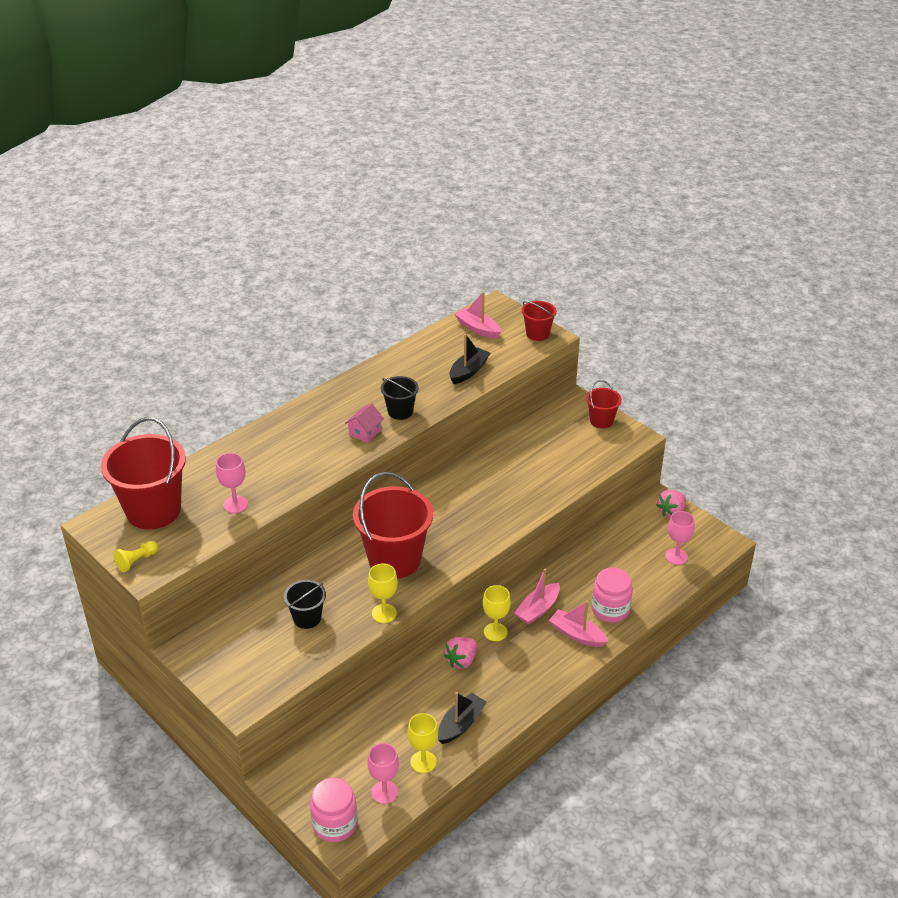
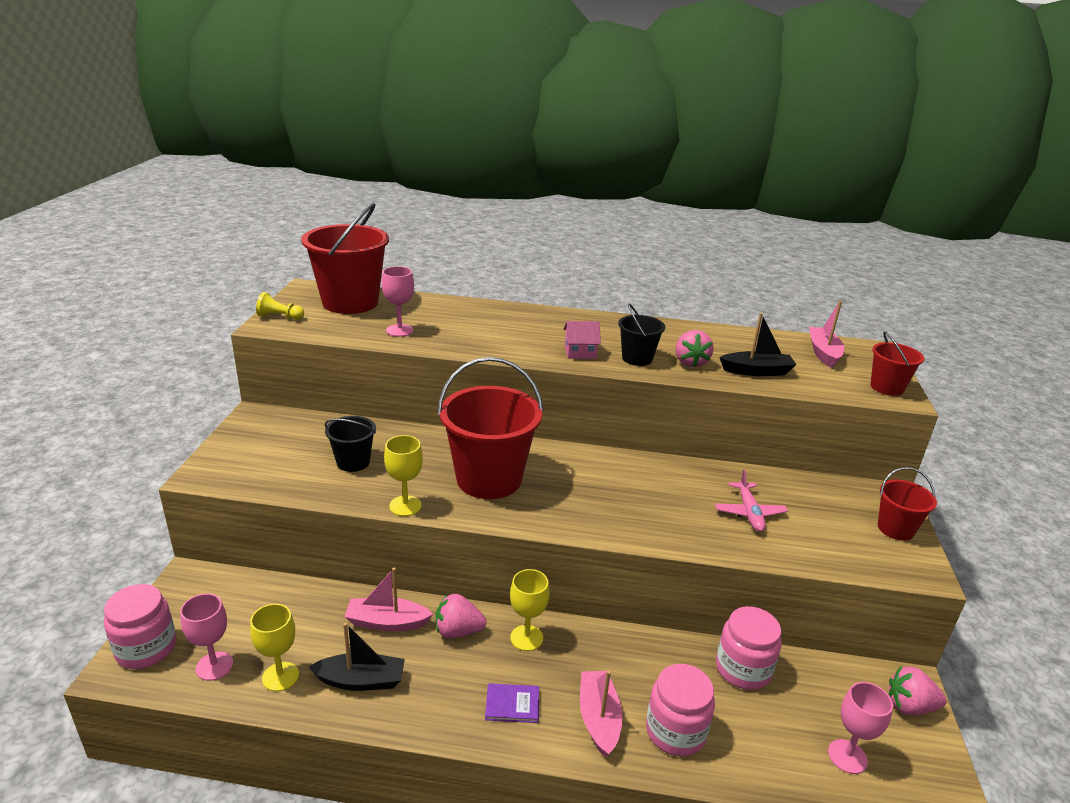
camera: 50 degrees right, 10 degrees down
pink boat [514,569,560,625] -> pink boat moved to [344,568,433,631]
none -> purple book [485,683,539,723]
none -> pink strawberry [676,330,714,368]
none -> pink plane [715,469,788,532]
none -> pink jar [716,606,782,690]

